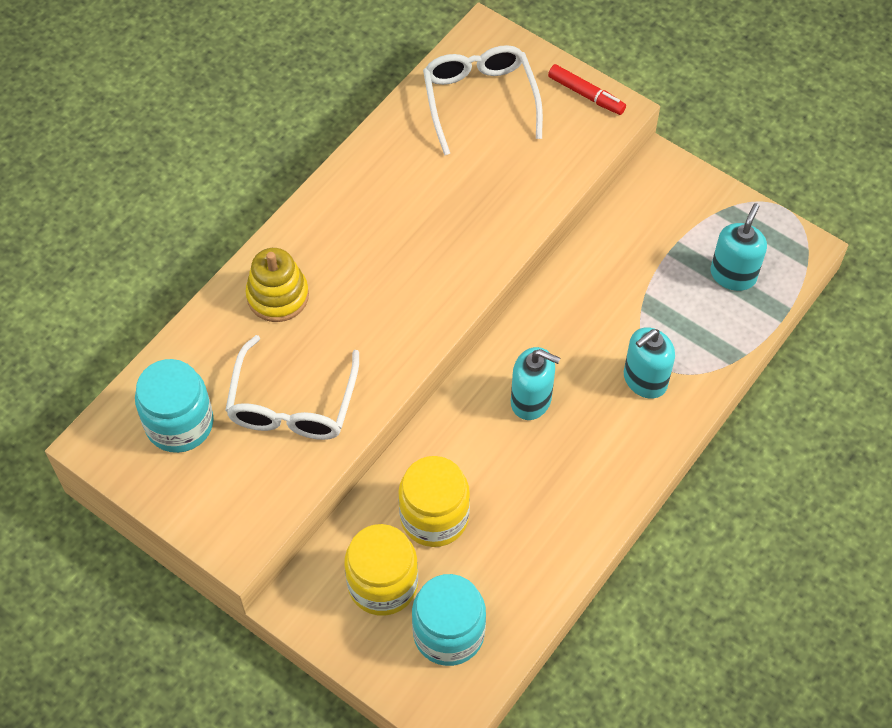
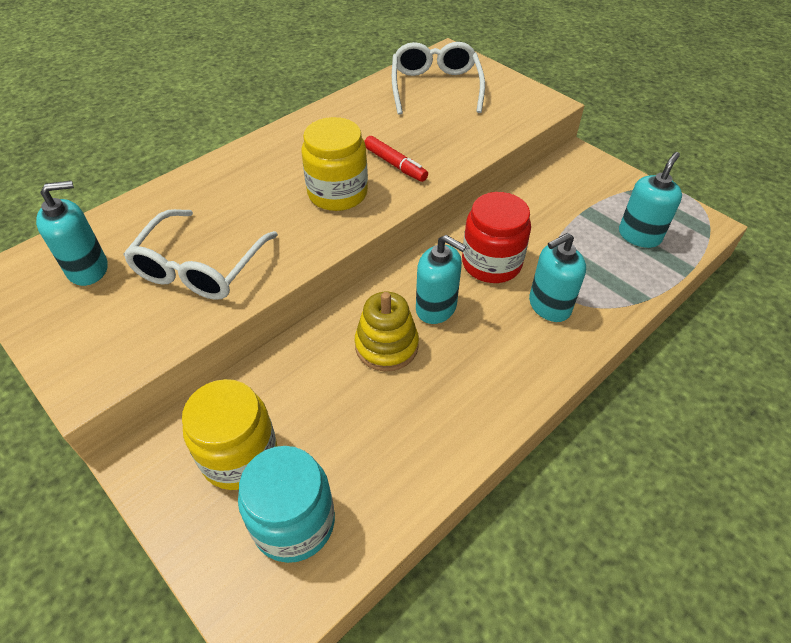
camera: 10 degrees right, 10 degrees down
turquoise jar [135,359,214,453] -> turquoise soap dispenser [36,181,108,286]
yellow stacking toy [245,248,309,322] -> yellow stacking toy moved to [355,292,419,371]
yellow jar [398,456,470,547] -> yellow jar moved to [301,117,368,211]
red marker [548,64,626,115] -> red marker moved to [364,136,428,182]
none -> red jar [462,192,531,283]

